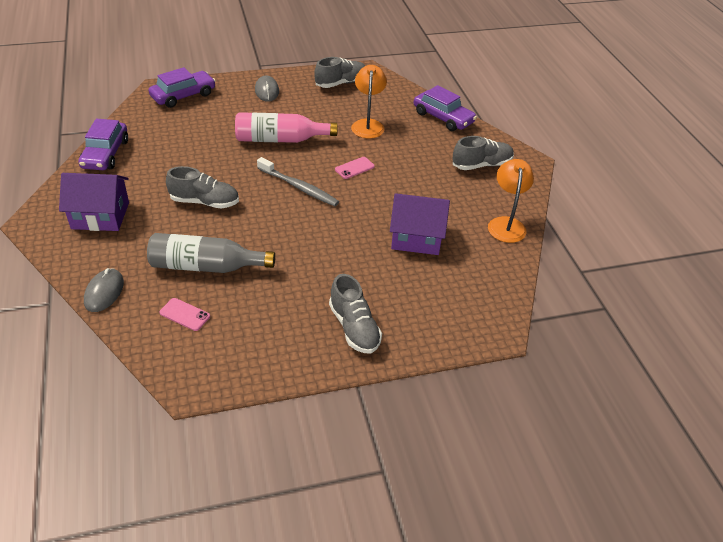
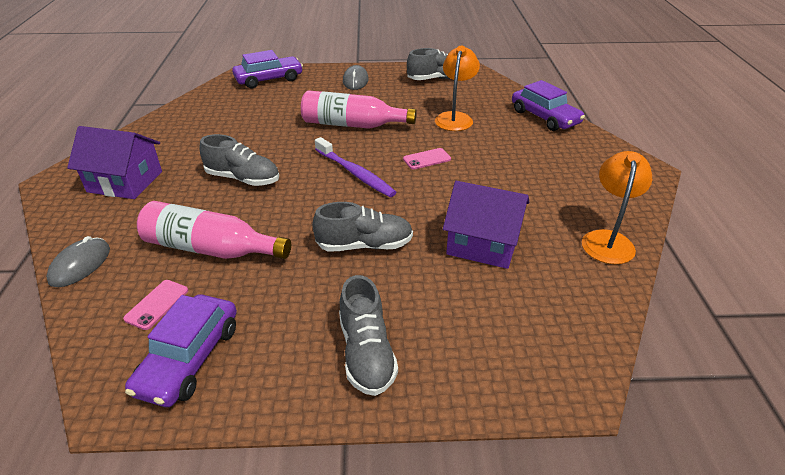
camera: 15 degrees right, 5 degrees down
purple car [78,118,128,170] -> purple car moved to [125,294,237,407]
grey bottle [147,233,275,273] -> pink bottle [137,201,291,259]
pink phone [159,298,210,331] -> pink phone turned 75 degrees clockwise [123,280,188,330]
grey toothbrush [257,157,339,206] -> purple toothbrush [315,137,396,197]
grey shoe [452,136,514,170] -> grey shoe moved to [312,202,413,252]

